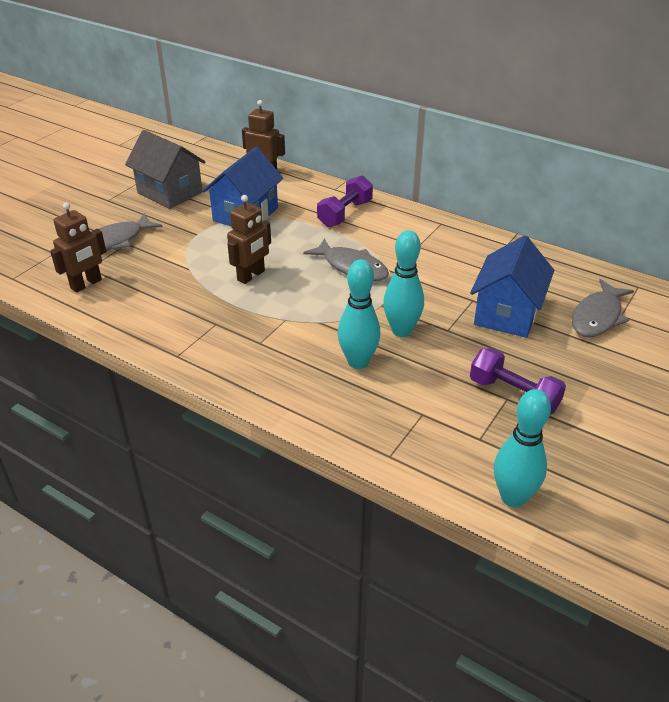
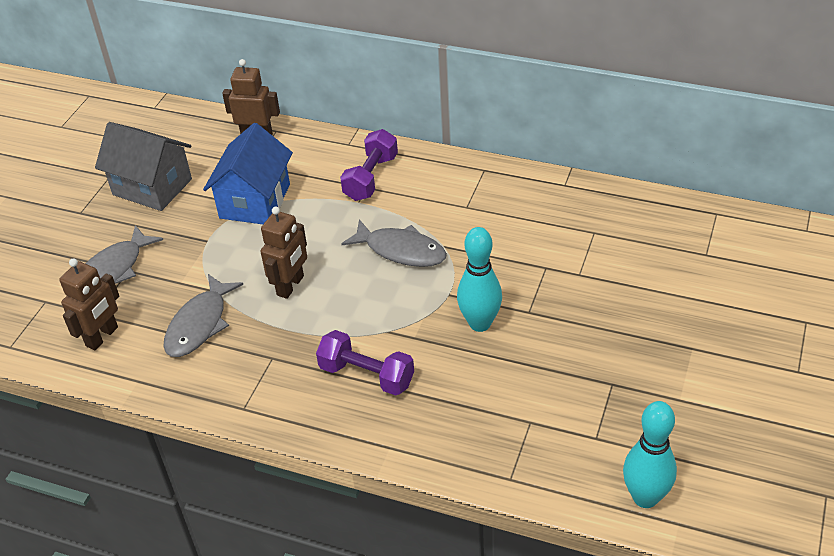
camera: 10 degrees left, 5 degrees up
turquoise bowling pin [338,259,381,369] -> none
blue house [470,235,554,338] -> none
purple dumbbell [470,348,566,415] -> purple dumbbell moved to [316,330,414,396]
grey fish [572,279,634,337] -> grey fish moved to [163,274,243,357]

